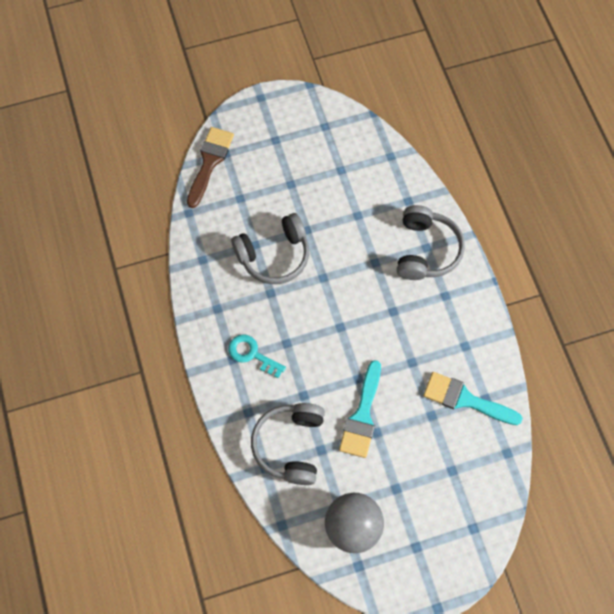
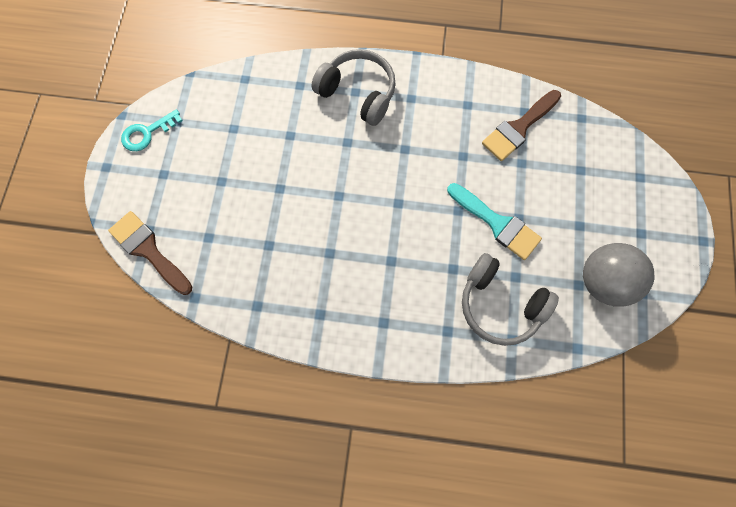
camera: 65 degrees left, 5 degrees up
turquoise key [229,334,286,378] -> turquoise key moved to [121,109,183,151]
grey headphones [231,213,309,284] -> none
turquoise brush [423,372,523,425] -> brown brush [482,90,561,161]

